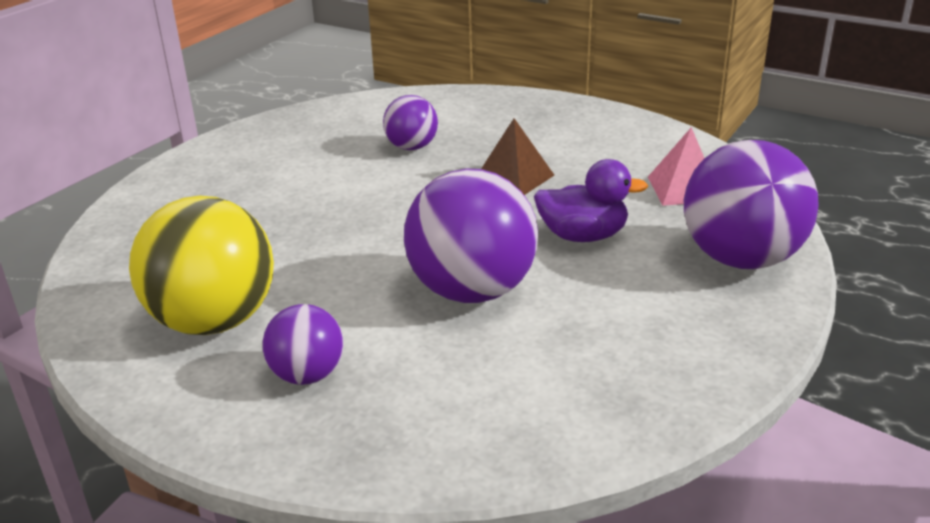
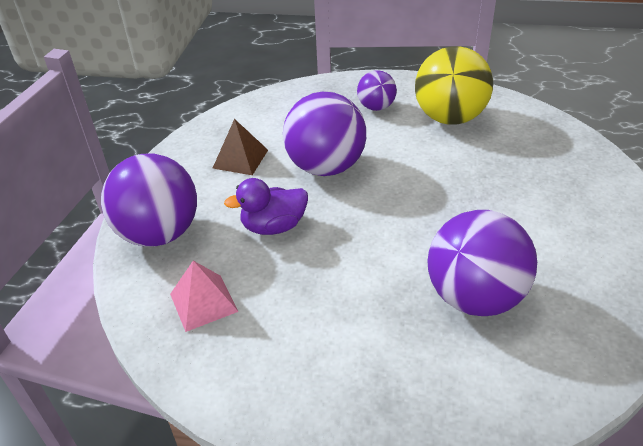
camera: 160 degrees right, 10 degrees up
purple ball [383,95,438,150] -> purple ball [428,210,537,316], size x1.85
brown pyramid [481,118,554,195] -> brown pyramid moved to [213,119,268,175]

